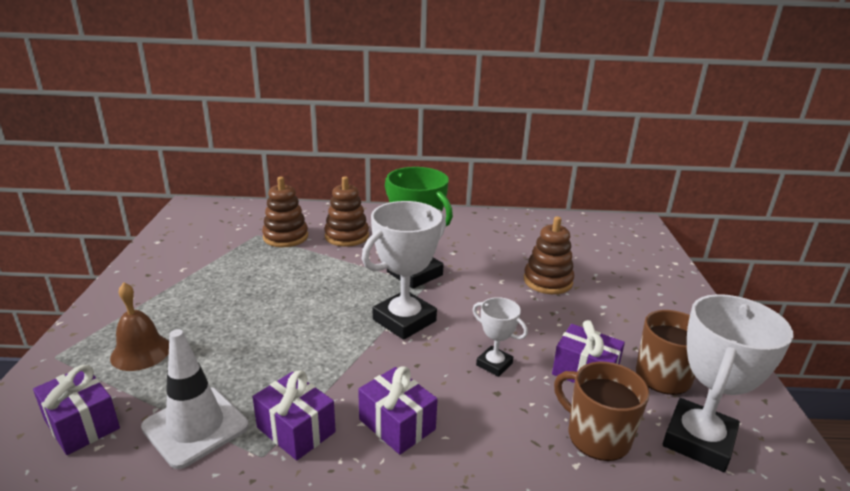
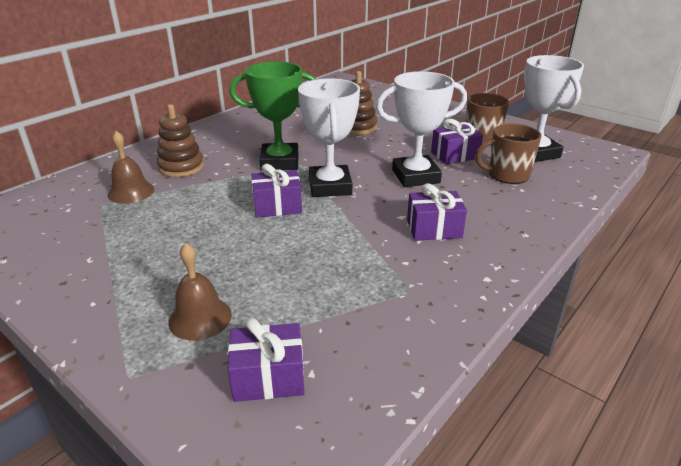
camera: 50 degrees left, 5 degrees up
white traffic cone [141,329,249,469] -> none
purple gift [253,371,336,460] -> purple gift moved to [251,164,302,218]
brown stacking toy [262,177,308,247] -> brown bell [108,131,154,204]
white trophy [472,297,528,377] -> white trophy [376,71,467,187], size x1.88

